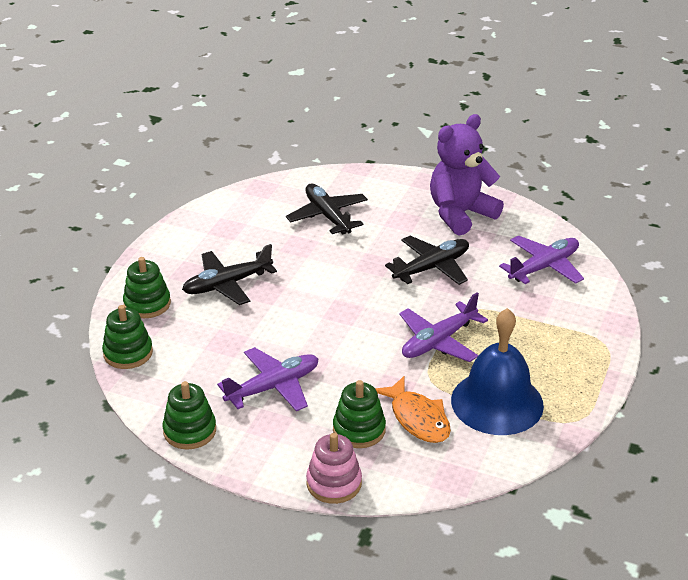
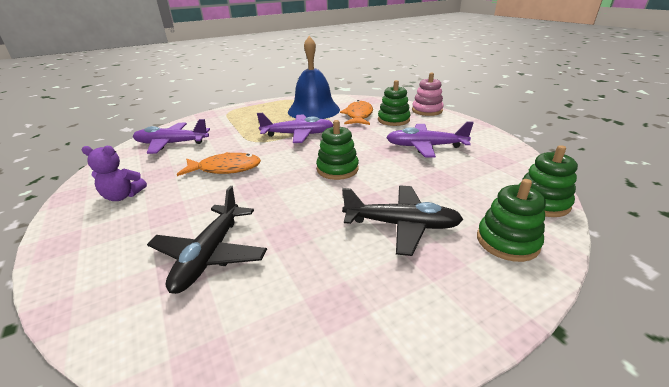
camera: 140 degrees left, 5 degrees down
green stacking toy [162,381,216,450] -> green stacking toy moved to [316,120,359,180]
black plane [385,236,469,285] -> orange fish [177,152,261,176]
purple teddy bear [430,114,504,236] -> purple teddy bear [82,146,147,201], size x0.52

